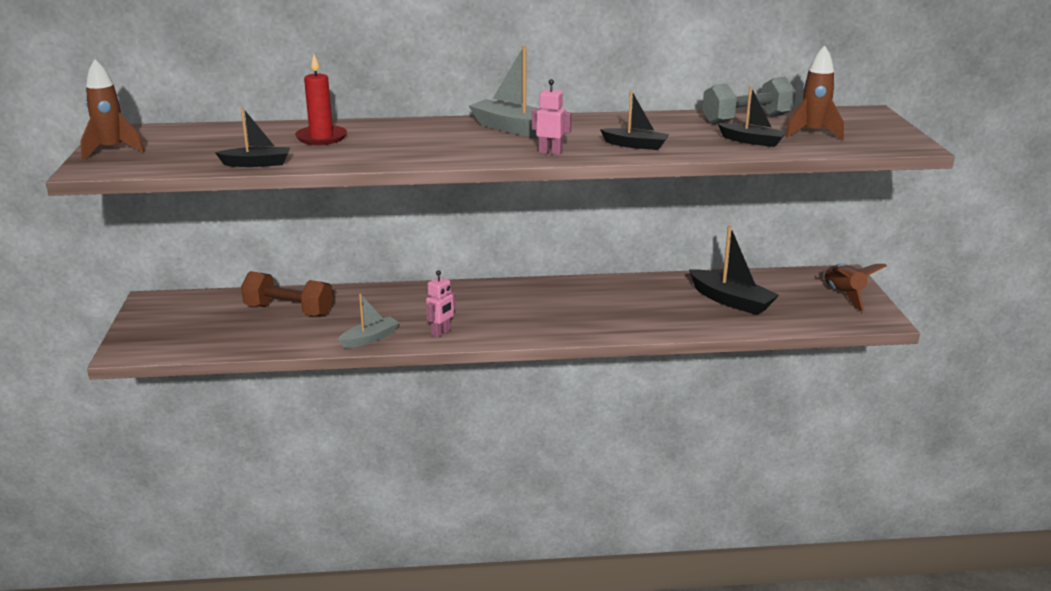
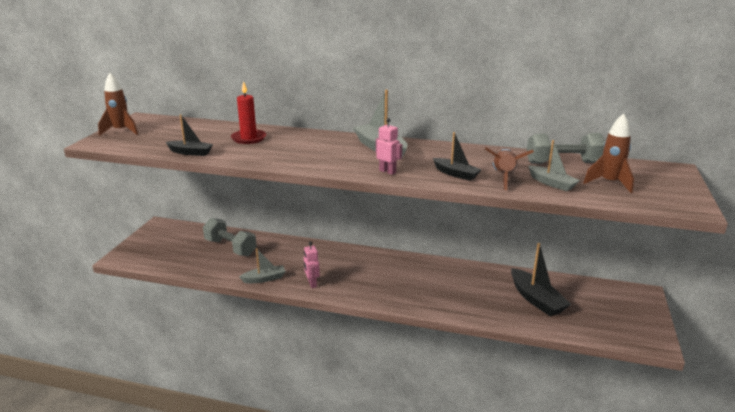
camera: 20 degrees right, 0 degrees up
brown dumbbell [241,271,333,317] -> grey dumbbell [203,218,257,256]
pink robot [426,270,456,338] -> pink robot turned 105 degrees clockwise [304,242,320,288]
black boat [718,86,787,147] -> grey boat [528,140,580,191]
brown rocket [823,264,887,312] -> brown rocket moved to [485,147,534,190]

